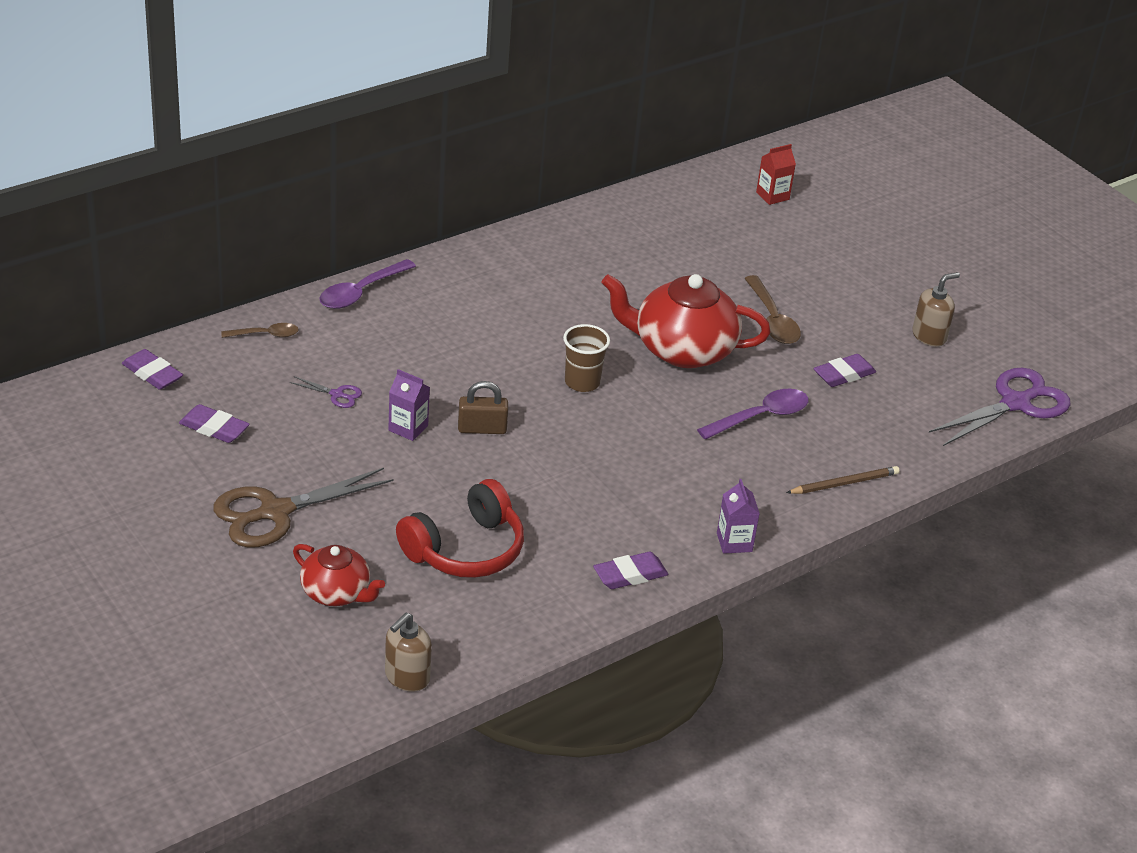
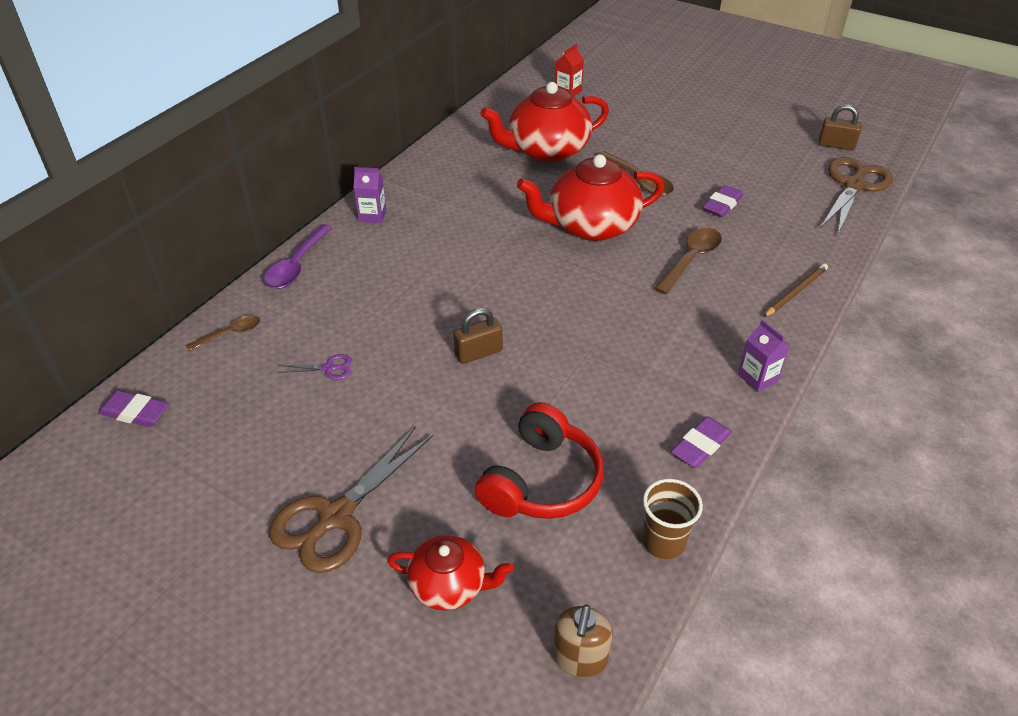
camera: 20 degrees left, 5 degrees up
purple eraser [179,404,250,443] -> none
purple carton [388,369,430,441] -> purple carton moved to [354,167,386,223]
brown cup [563,324,610,392] -> brown cup moved to [642,479,703,559]
purple spoon [697,389,809,439] -> brown spoon [654,228,722,294]
brown soap dispenser [913,272,960,347] -> none
purple scissors [929,368,1070,446] -> brown scissors [820,157,893,236]
none -> red teapot [480,82,609,162]
none -> brown padlock [818,104,862,151]

